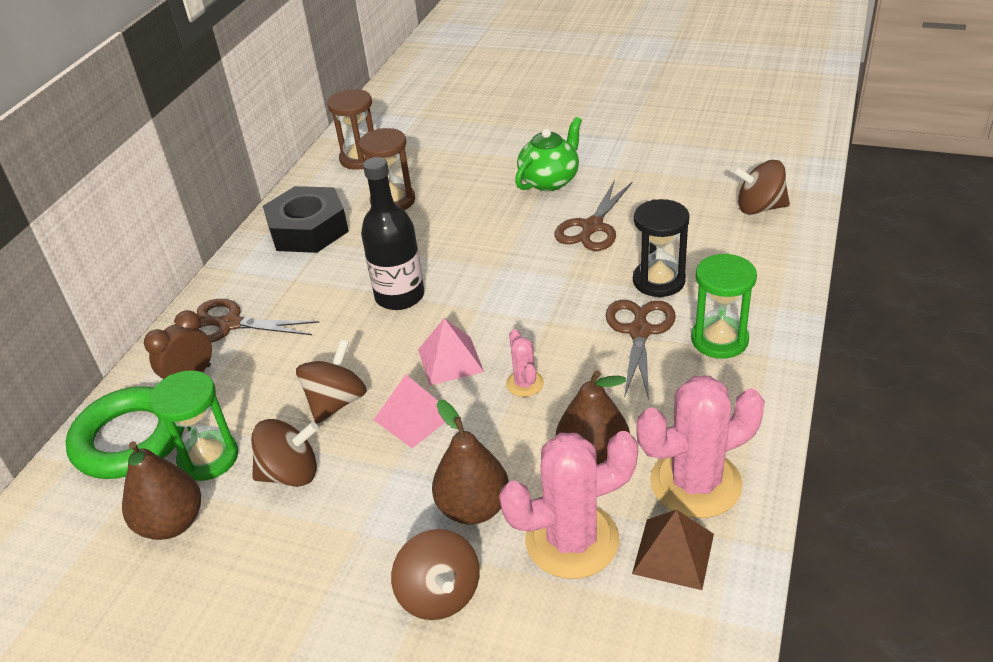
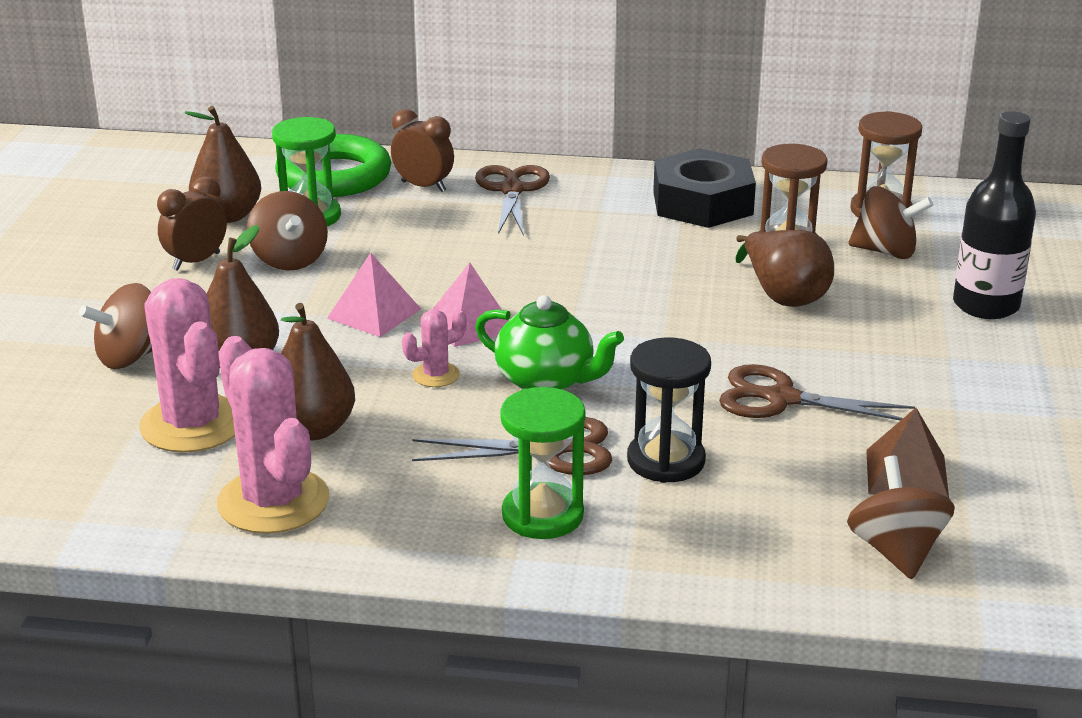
camera: 75 degrees right, 10 degrees down
brown spinning top [296,340,367,424] -> brown spinning top moved to [848,186,933,259]
black bottle [361,157,424,310] -> black bottle moved to [953,111,1036,319]
green teapot [515,117,582,191] -> green teapot moved to [475,295,624,390]
brown pyramid [632,509,714,590] -> brown pyramid moved to [866,408,949,498]
none -> brown clock [157,176,227,271]
none -> brown pear [735,230,834,307]

